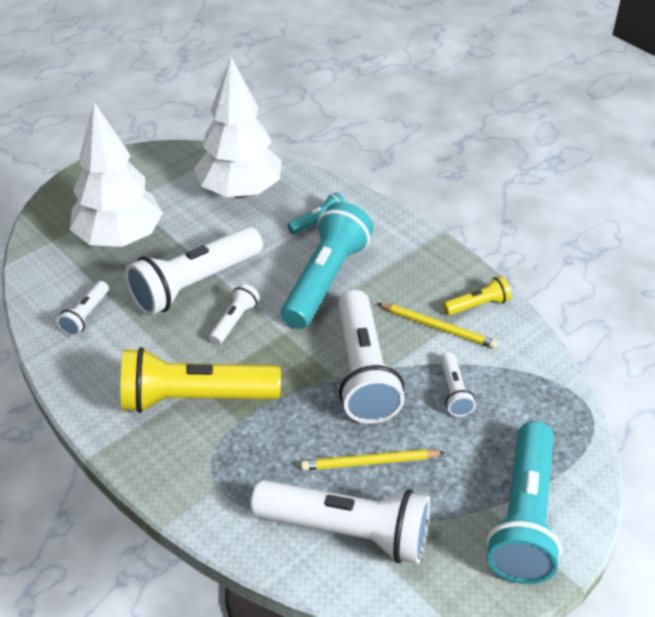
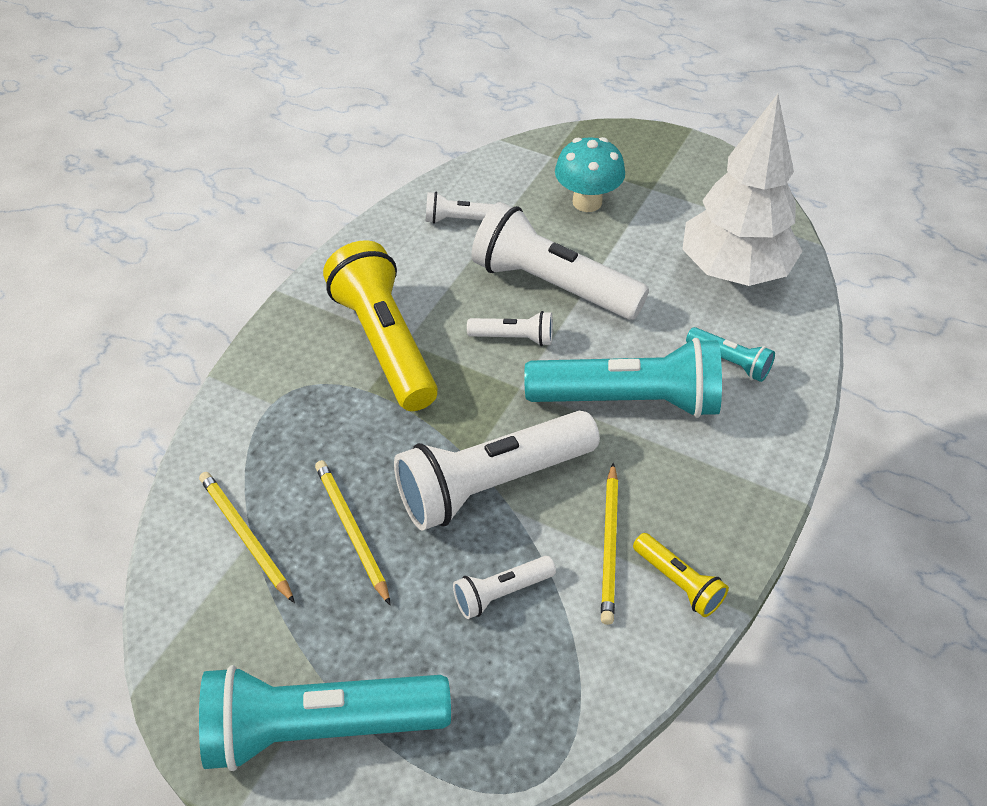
camera: 70 degrees right, 5 degrees up
white tree [70,102,163,247] -> turquoise mushroom [555,137,625,212]
white flashlight [251,480,430,564] -> yellow pencil [199,472,295,603]

